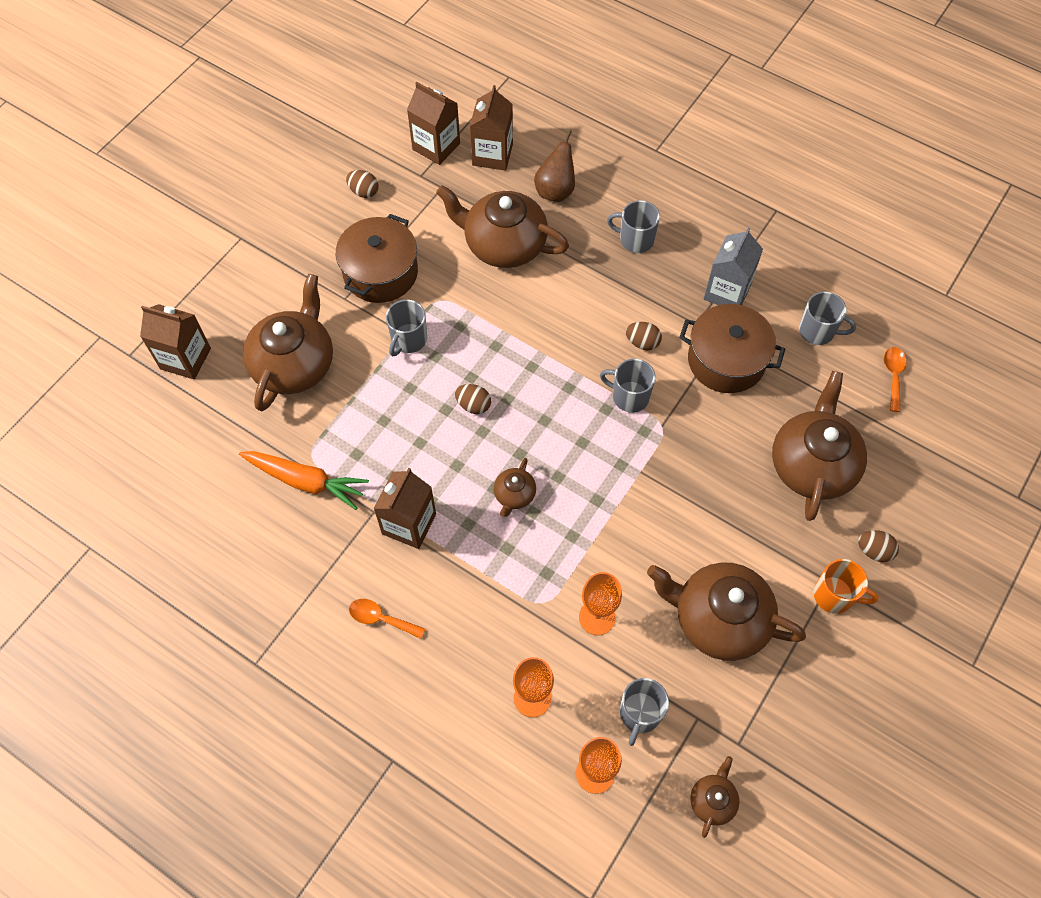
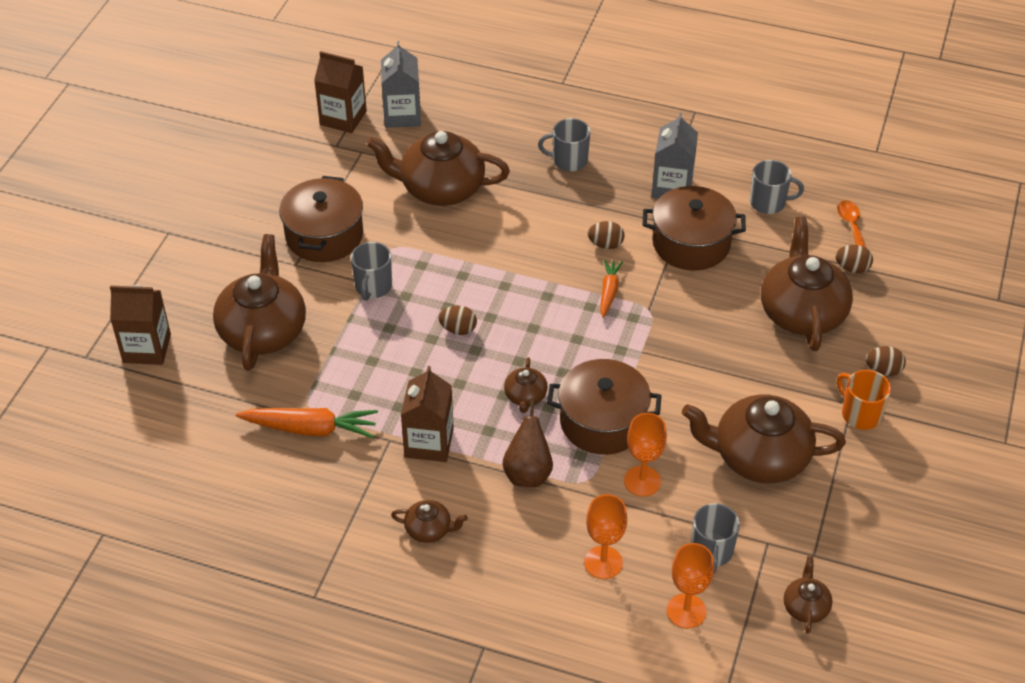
camera: 15 degrees left, 15 degrees down
brown egg [346,170,379,198] -> brown egg moved to [835,245,873,273]
orange spoon [349,599,425,639] -> brown teapot [391,500,468,543]
brown carton [470,85,513,171] -> grey carton [381,41,421,128]
brown pear [534,130,575,202] -> brown pear moved to [502,400,553,487]
grey mug [600,359,656,413] -> orange carrot [600,259,623,318]
orange mug [813,559,879,614] -> orange mug turned 135 degrees counterclockwise [837,370,891,430]
none -> brown pot [547,359,662,455]

